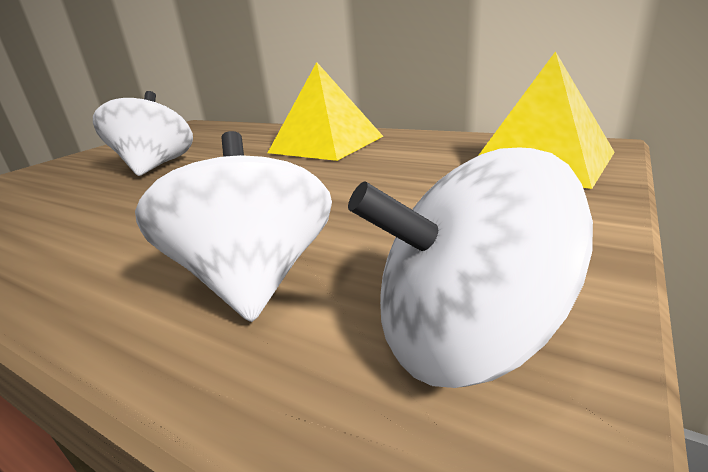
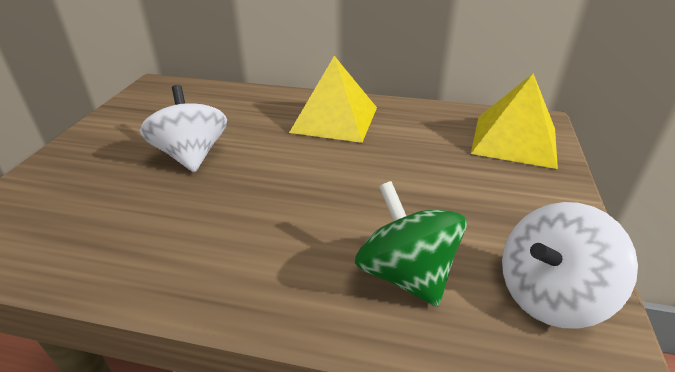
camera: 20 degrees left, 10 degrees up
white spinning top [135,131,332,322] -> green spinning top [355,181,467,307]

